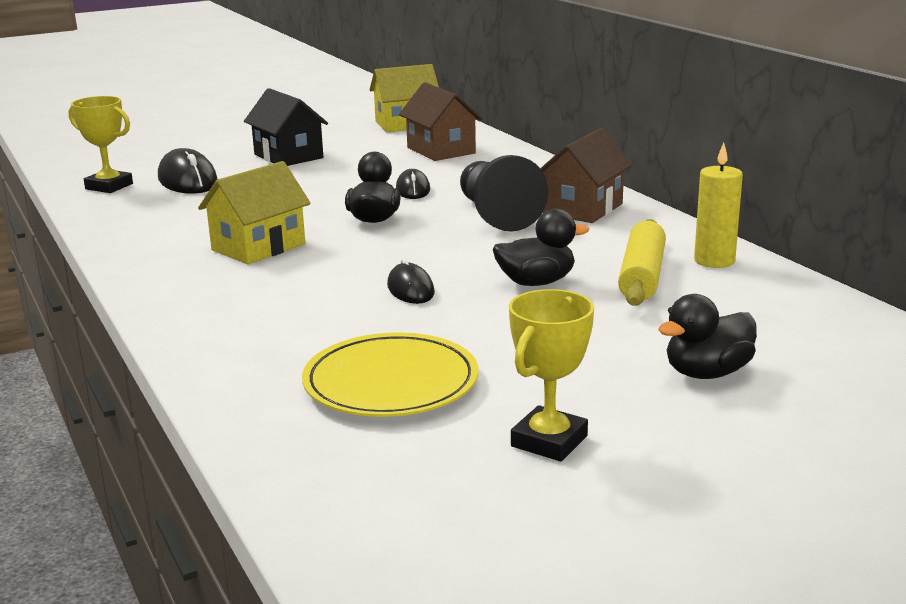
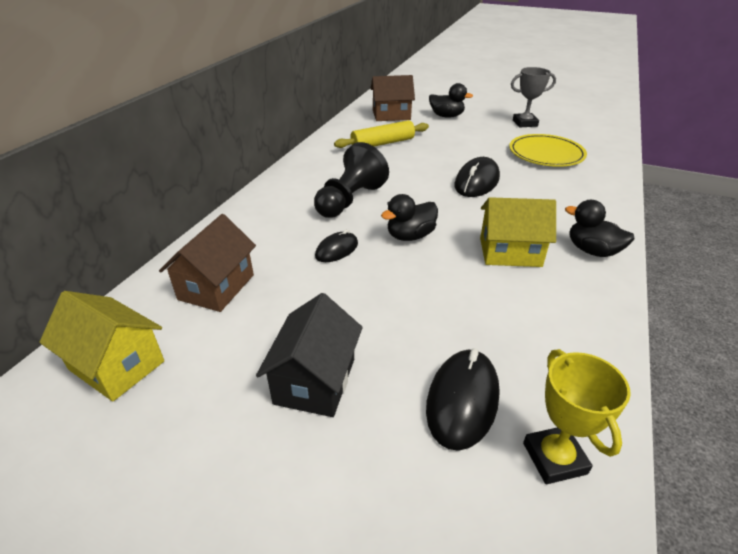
camera: 130 degrees left, 15 degrees up
black mouse [387,258,435,304] -> black mouse [455,157,500,197], size x1.64
black duck [493,209,589,286] -> black duck moved to [565,200,635,257]
yellow trophy [509,289,594,461] -> grey trophy [511,67,556,127]
brown house [540,128,633,223] -> brown house moved to [370,75,415,121]
yellow candle [694,143,743,268] -> none

